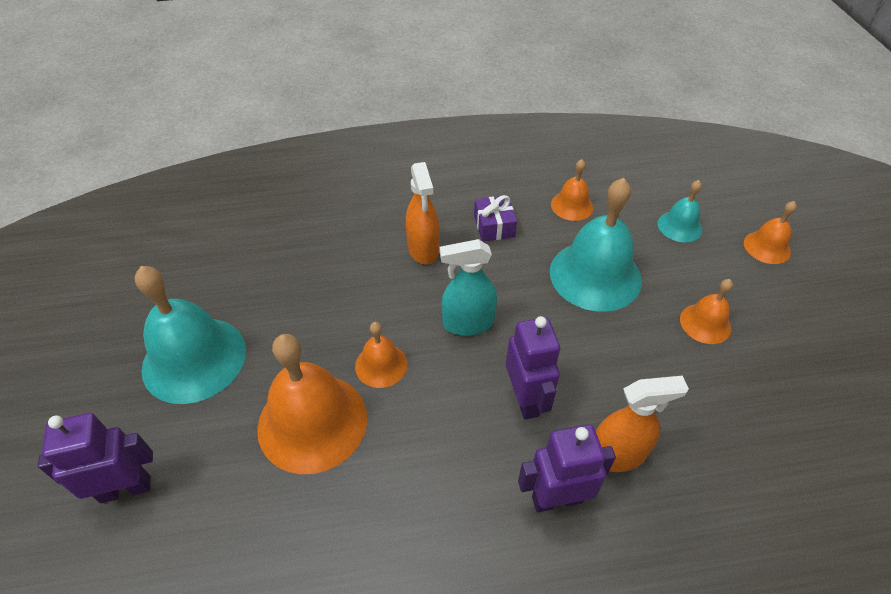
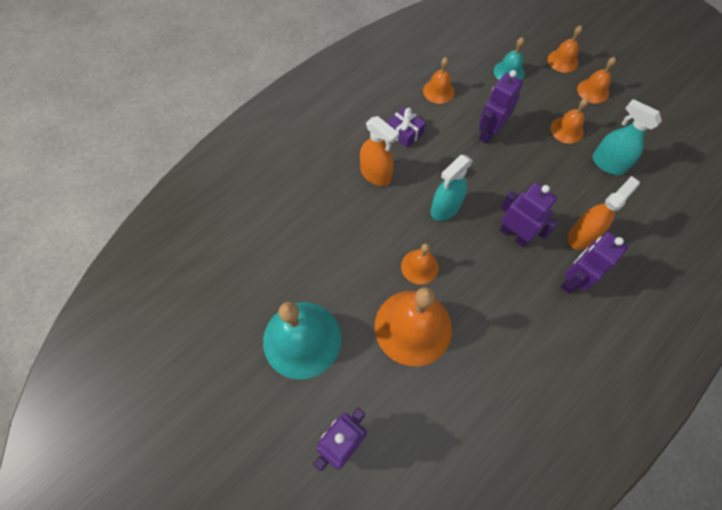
camera: 35 degrees left, 15 degrees up
turquoise bell [550,178,642,312] -> purple robot [479,70,523,144]
none -> orange bell [577,57,616,104]
none -> turquoise spray bottle [592,99,662,175]

